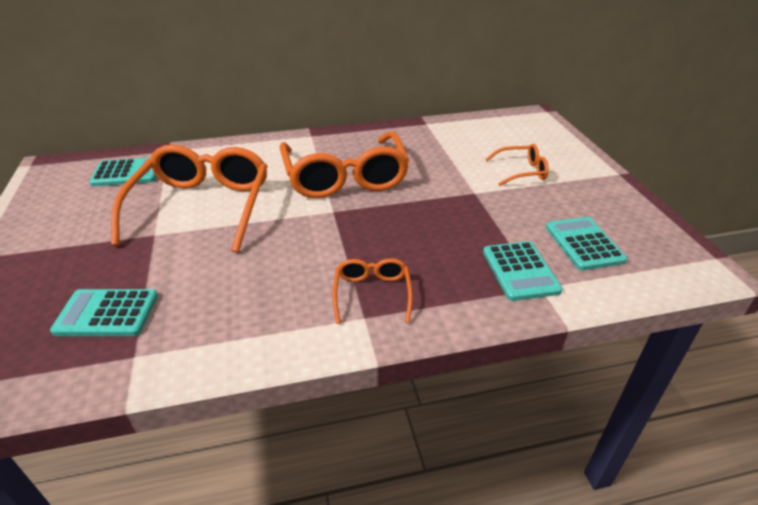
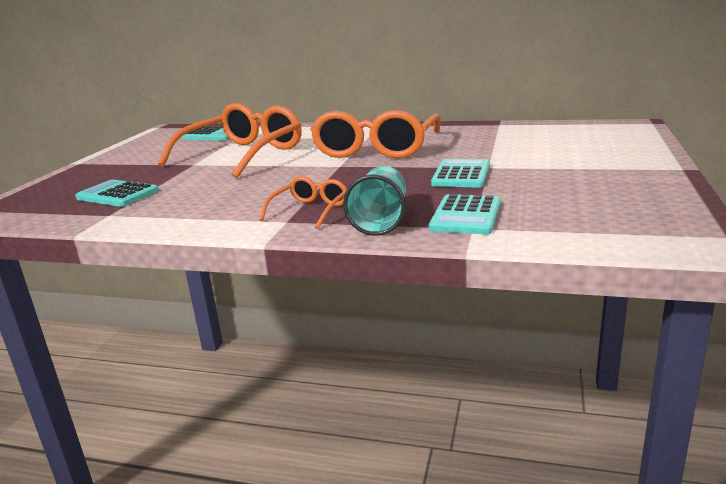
camera: 30 degrees right, 15 degrees down
orange glasses [485,144,549,186] -> none
turquoise calculator [546,217,627,270] -> turquoise calculator moved to [431,159,490,188]
none -> turquoise cup [343,166,406,236]

